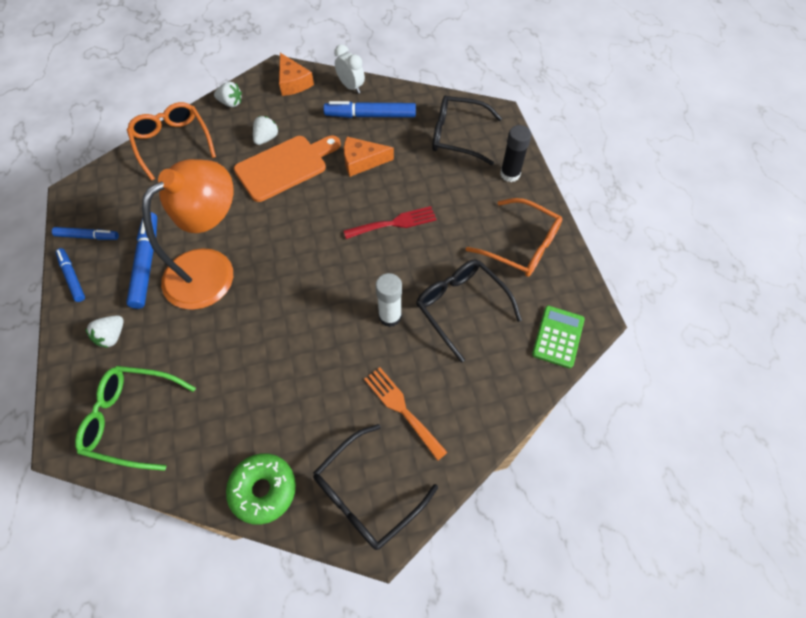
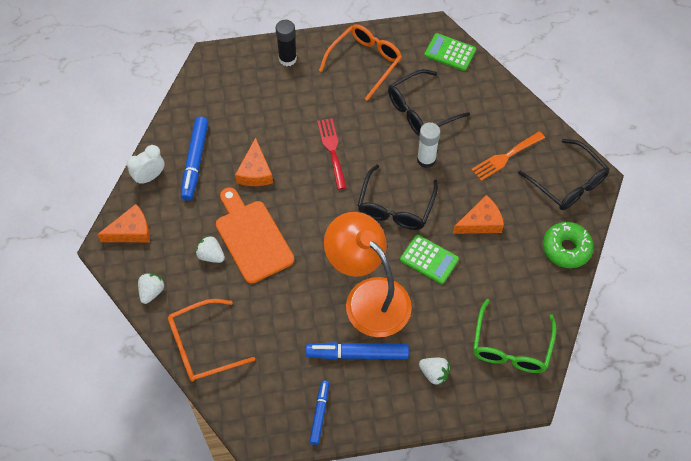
camera: 85 degrees left, 0 degrees up
blue marker [56,248,85,302] -> none
black glasses [432,95,502,165] -> black glasses moved to [357,164,438,230]
none -> green calculator [400,234,459,284]
none -> orange cheese [453,195,504,234]

